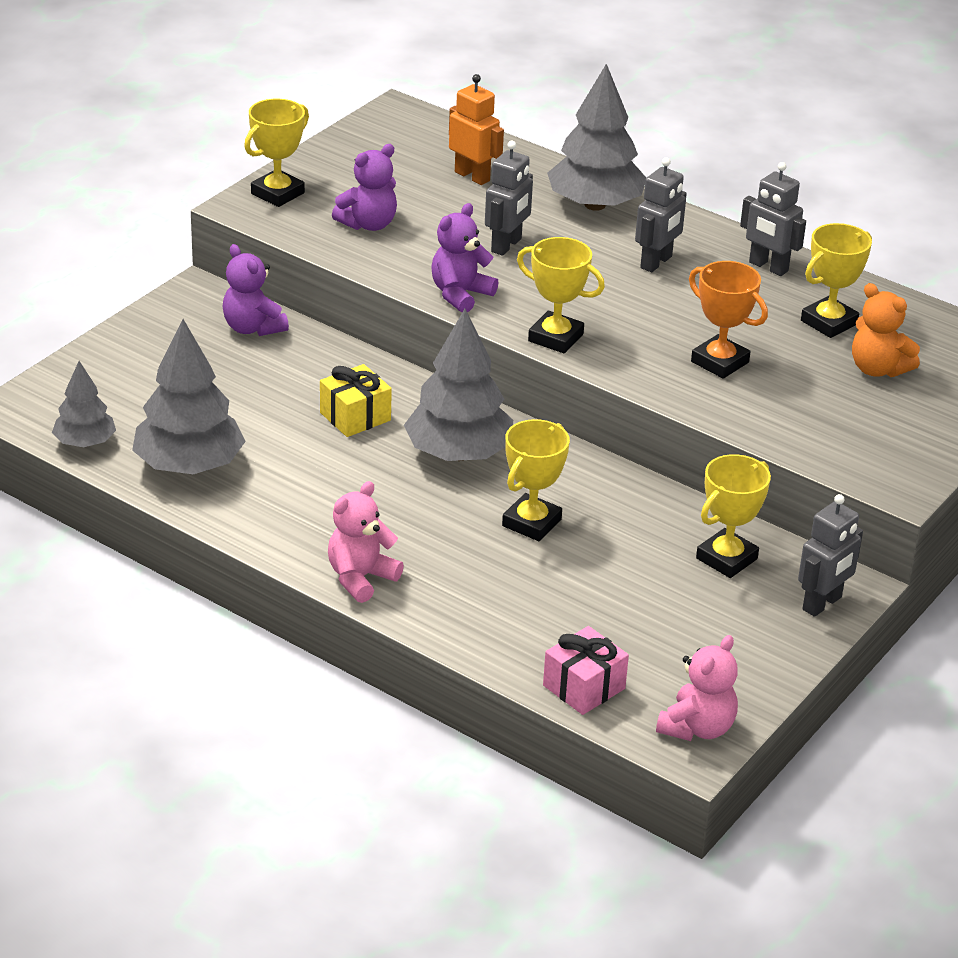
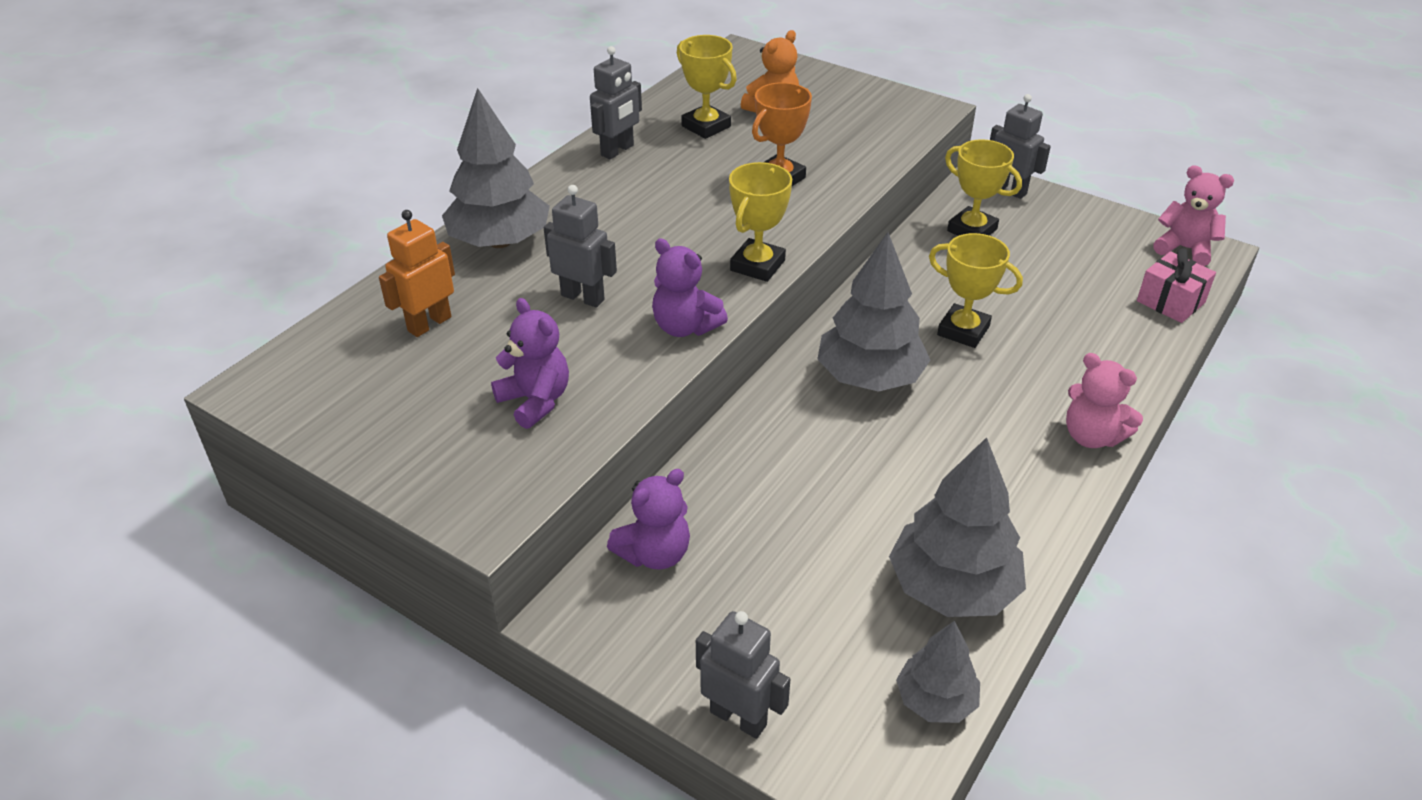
camera: 90 degrees left, 5 degrees up
yellow trophy [244,99,309,207] -> none
yellow gift [320,364,392,437] -> none
grey robot [635,157,687,272] -> grey robot moved to [696,611,790,739]

